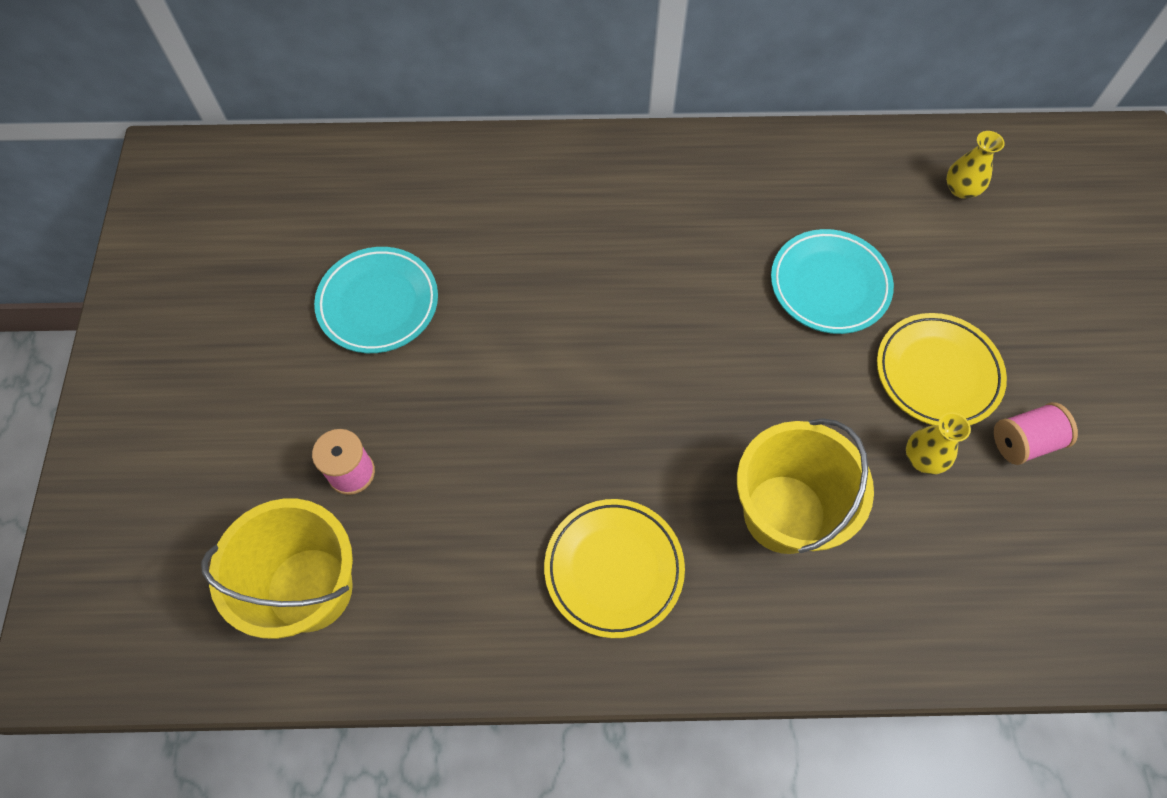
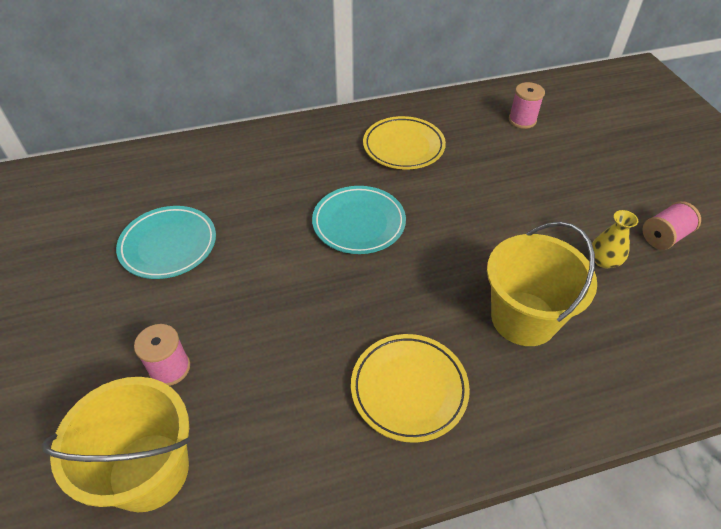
camera: 15 degrees left, 15 degrees down
turquoise plate [771,229,894,334] -> turquoise plate moved to [312,186,406,254]
yellow plate [877,313,1007,426] -> yellow plate moved to [363,116,446,169]
yellow vase [946,131,1004,198] -> none
none -> pink spool [509,82,545,129]

